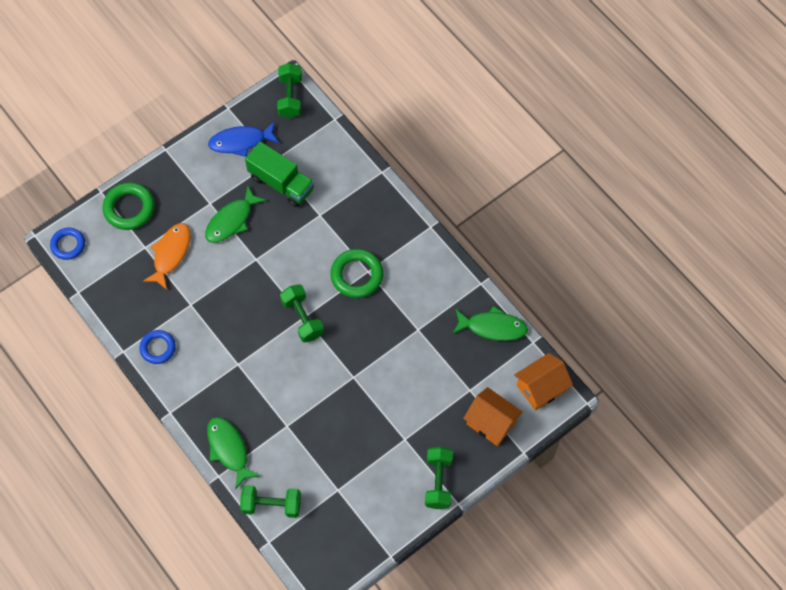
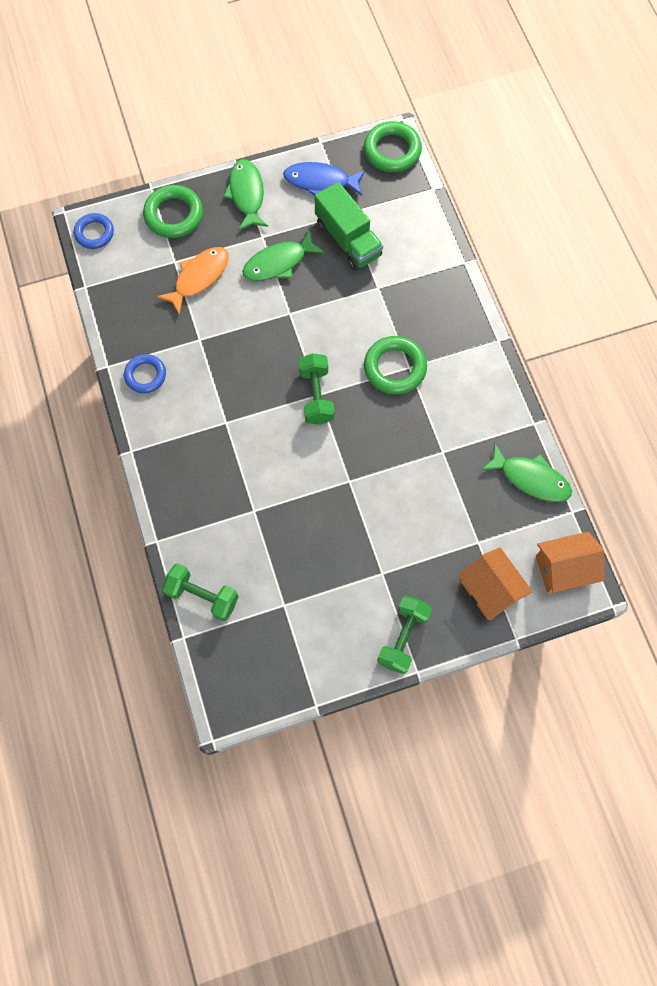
camera: 20 degrees right, 5 degrees up
green fish [207,417,260,490] -> green fish moved to [224,159,268,231]
green dumbbell [277,63,302,118] -> green ring [364,121,422,172]

